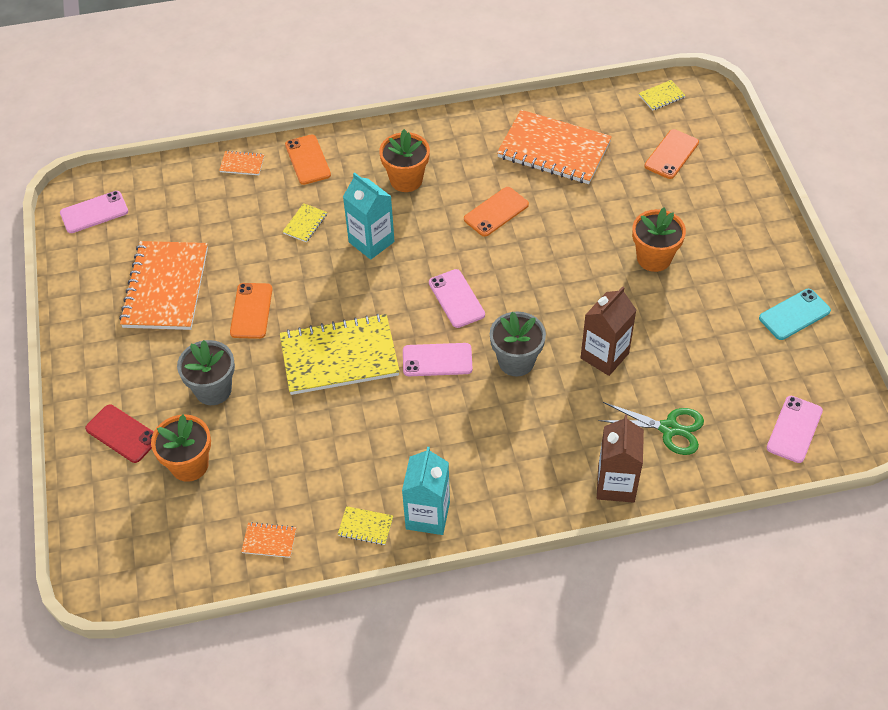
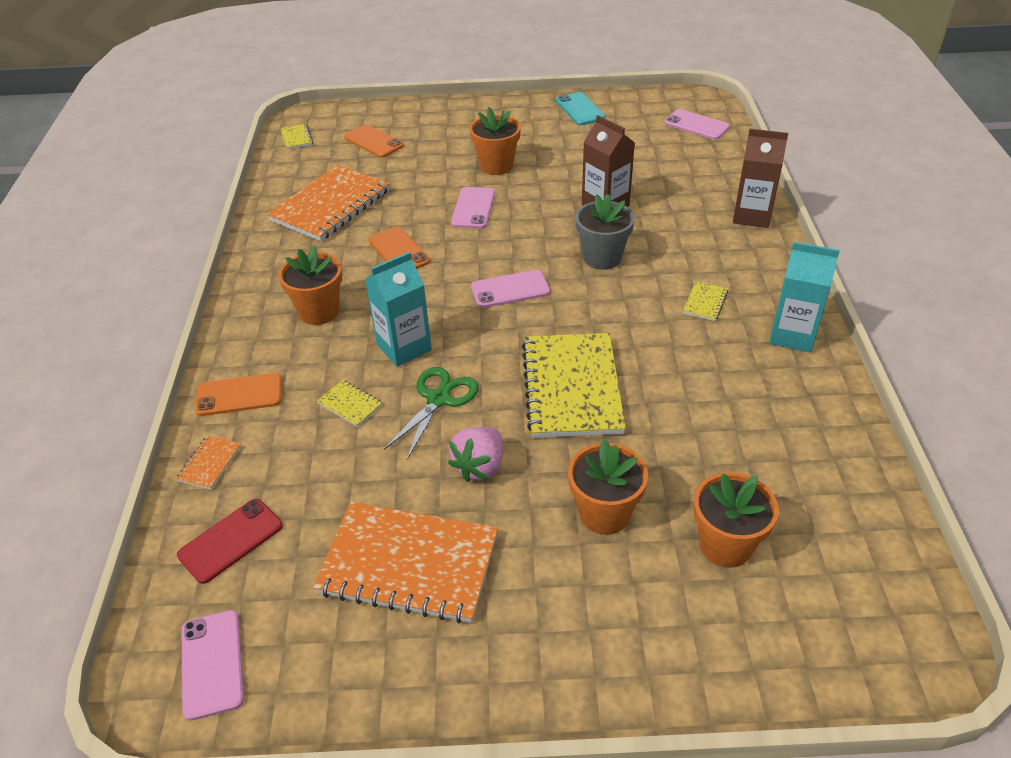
camera: 80 degrees left, 10 degrees down
red phone [85,404,154,463] -> red phone moved to [177,499,283,584]
grey flower pot [177,340,235,405] -> orange flower pot [568,439,648,535]
orange phone [230,283,273,339] -> pink strawberry [448,427,503,482]
orange notebook [241,522,296,558] -> none
yellow notebook [338,506,393,545] -> yellow notebook moved to [683,281,728,321]
pink phone [403,343,473,376] -> pink phone moved to [451,187,495,229]
green scissors [598,402,704,455] -> green scissors moved to [383,367,479,460]

